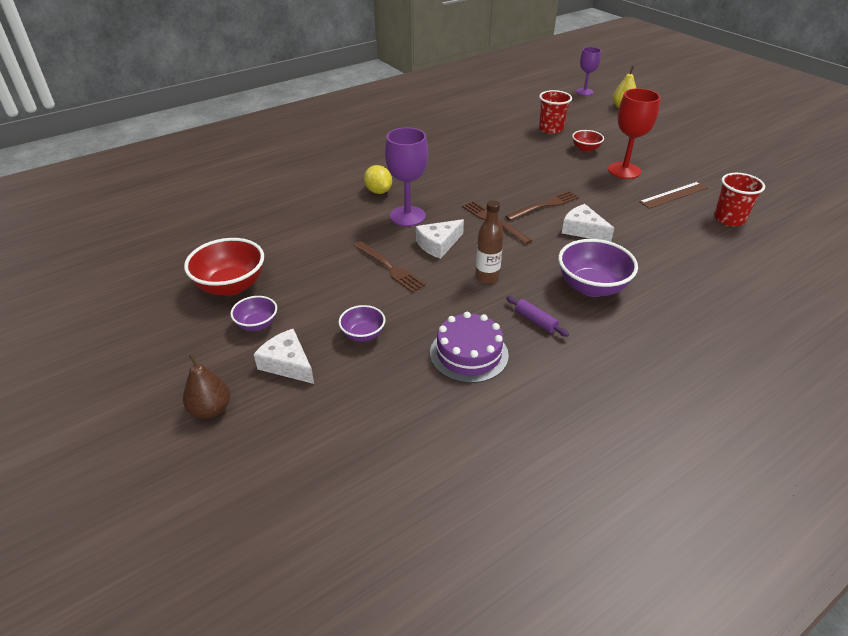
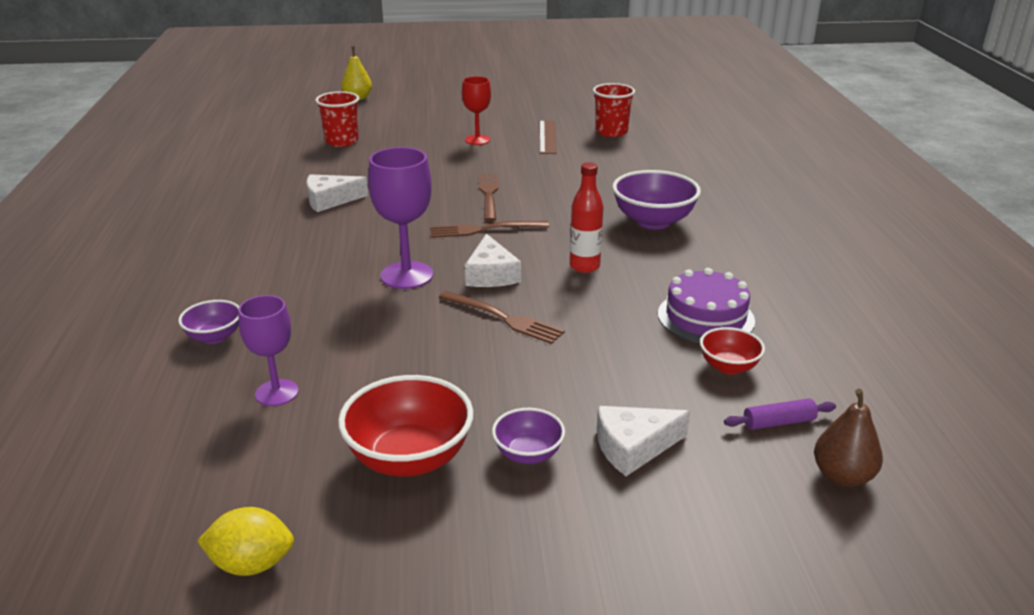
camera: 60 degrees left, 10 degrees down
brown pear [183,353,230,419] -> brown pear moved to [814,389,883,487]
purple bowl [339,305,385,342] -> purple bowl moved to [178,300,239,344]
brown fork [354,241,426,293] -> brown fork turned 45 degrees clockwise [439,291,565,344]
yellow lemon [364,165,392,194] -> yellow lemon moved to [197,507,294,576]
brown bottle [475,200,504,284] -> red bottle [570,162,604,273]
purple rolling pin [506,296,569,337] -> purple rolling pin moved to [724,398,836,430]
white cheese [562,204,614,242] -> white cheese moved to [307,174,368,212]
red bowl [572,130,604,152] -> red bowl moved to [700,327,765,375]
purple goblet [576,47,601,96] -> purple goblet moved to [238,295,299,406]
red goblet [608,88,661,179] -> red goblet [462,76,491,145], size x0.66

